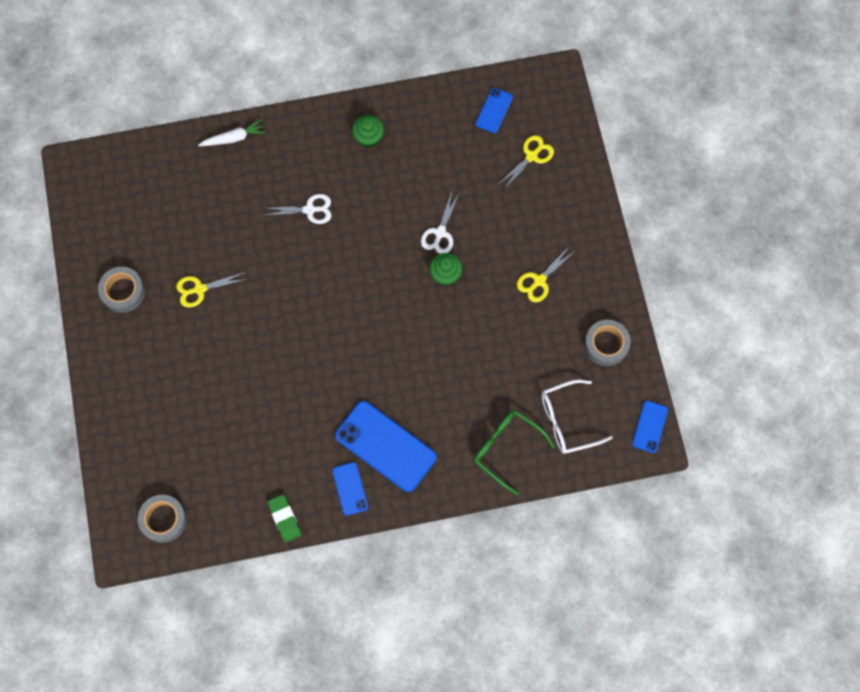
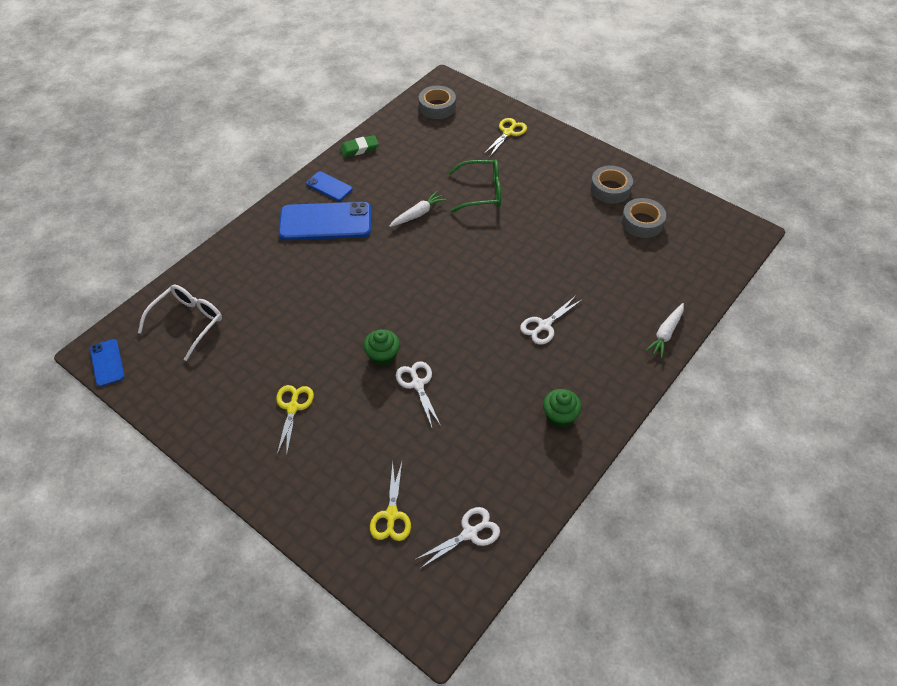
camera: 140 degrees right, 20 degrees down
yellow scissors [176,272,247,308] -> yellow scissors moved to [483,118,527,158]
green eraser [268,494,302,542] -> green eraser turned 45 degrees counterclockwise [340,135,379,157]
green glasses [474,410,555,495] -> green glasses moved to [448,159,501,213]
blue phone [476,88,513,133] -> white scissors [414,507,500,569]
grey tape [584,320,631,366] -> grey tape moved to [621,198,666,238]
none -> white carrot [389,191,447,227]

